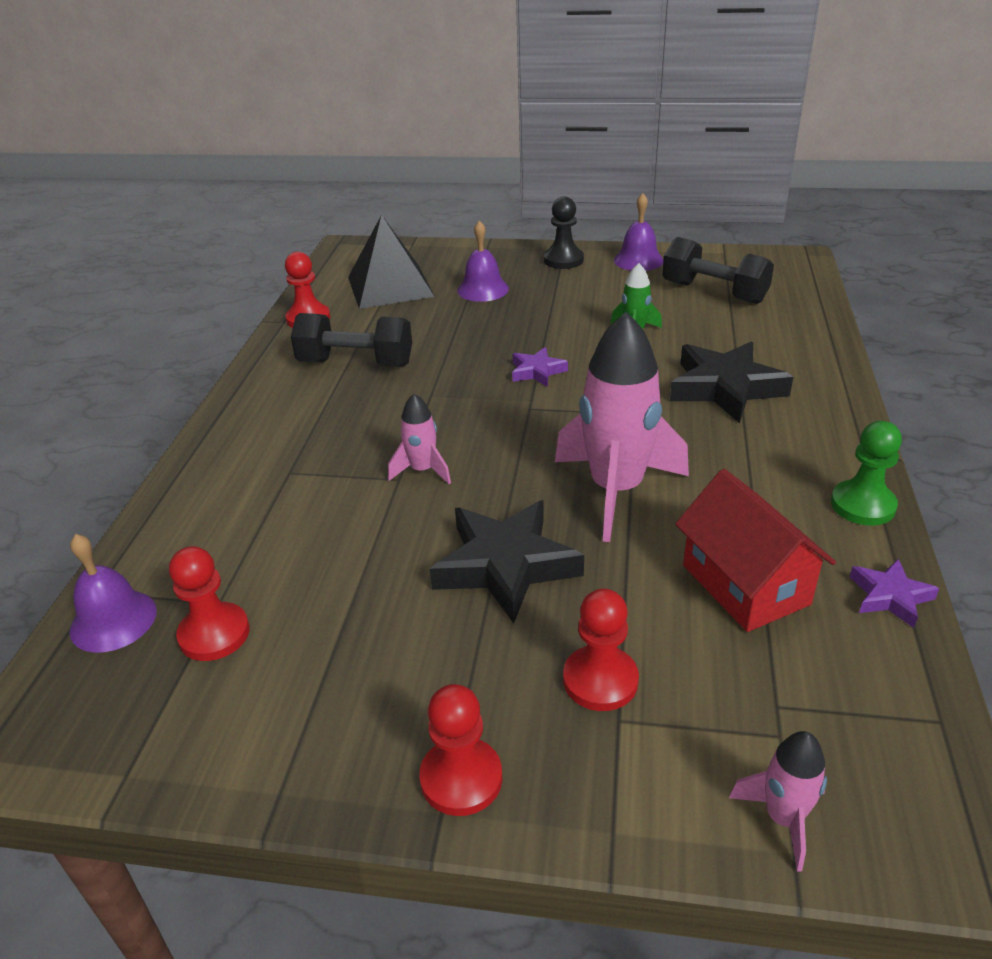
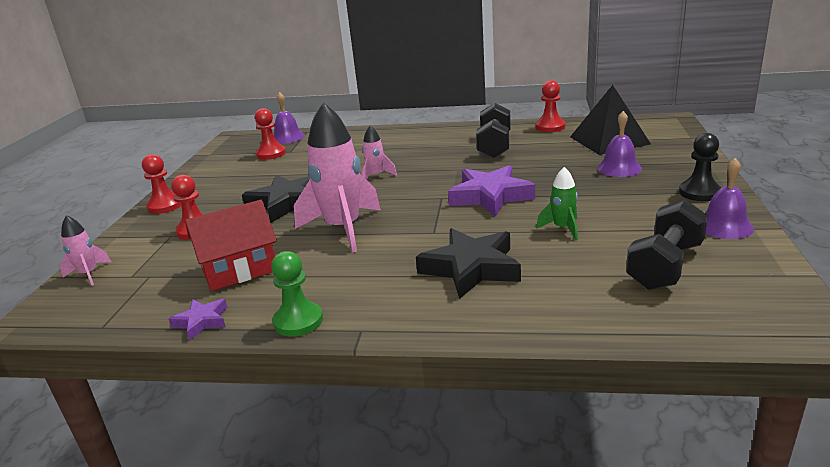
camera: 90 degrees right, 10 degrees down
purple star [512,347,568,387] -> purple star [448,165,535,216], size x1.94

